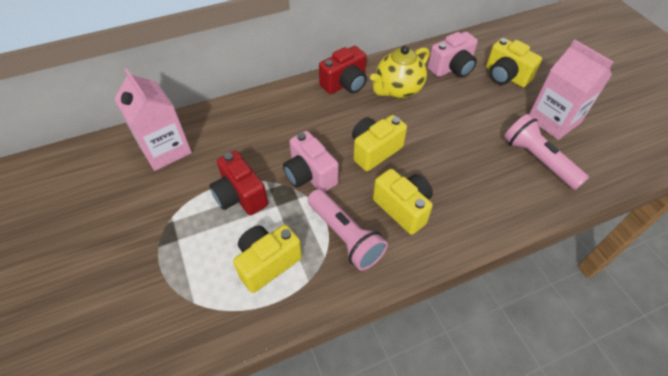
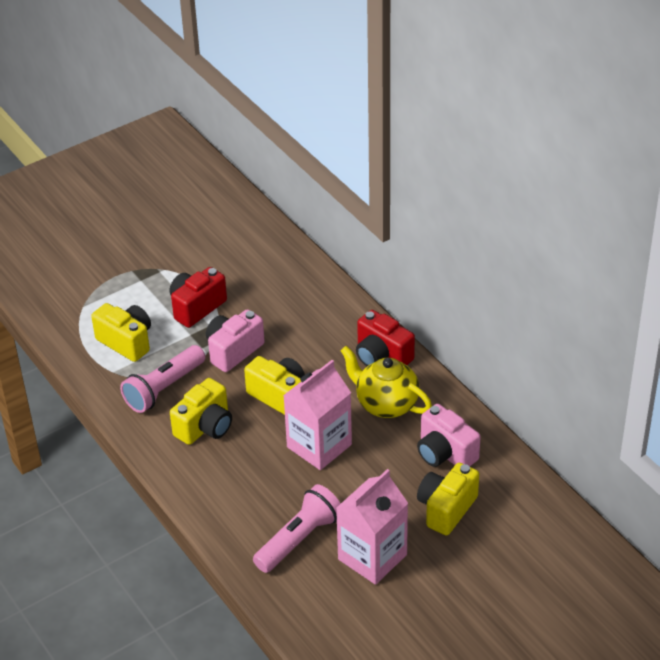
camera: 80 degrees right, 10 degrees down
pink carton [114,68,192,171] -> pink carton moved to [283,360,352,470]

